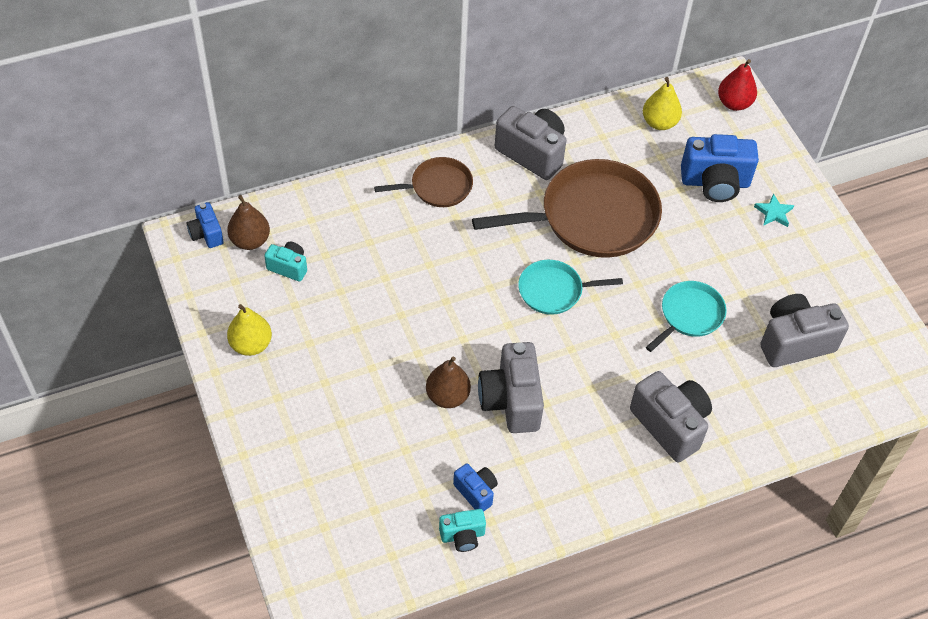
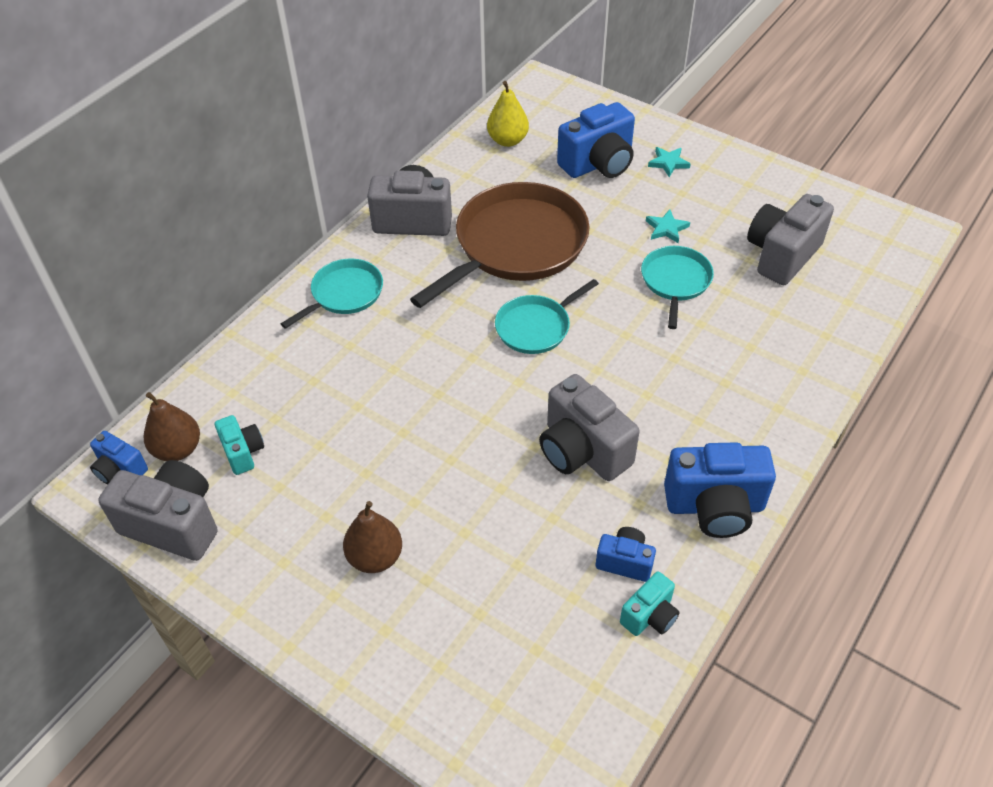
camera: 30 degrees left, 5 degrees down
yellow pear [227,304,272,356] -> none
turquoise camera [264,242,307,282] -> turquoise camera turned 75 degrees clockwise [215,415,264,475]
brown pan [374,157,473,207] -> turquoise pan [281,258,383,329]
brown pear [426,356,471,408] -> brown pear moved to [343,501,402,573]
grey camera [630,371,712,462] -> grey camera moved to [98,460,217,561]
red pear [718,59,757,111] -> none
none -> turquoise star [646,209,690,243]
none -> blue camera [664,442,776,538]

